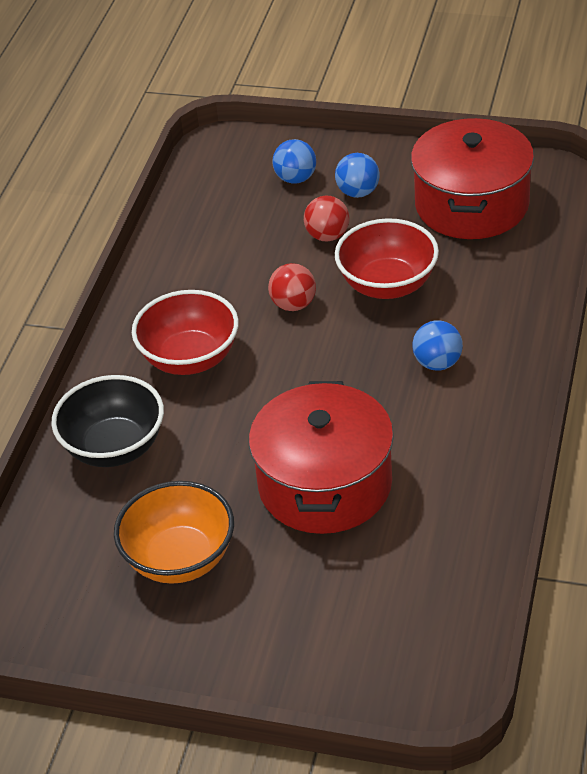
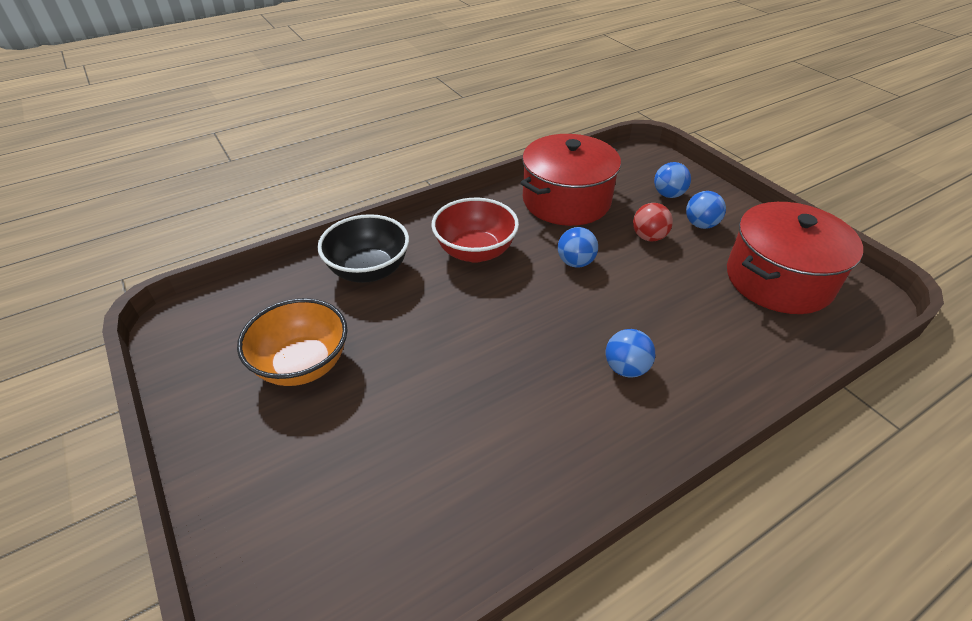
camera: 40 degrees right, 0 degrees up
red pot [249,381,394,534] -> red pot moved to [521,134,621,226]
red ball [268,263,316,311] -> blue ball [558,227,598,268]
red bowl [335,218,439,299] -> none

